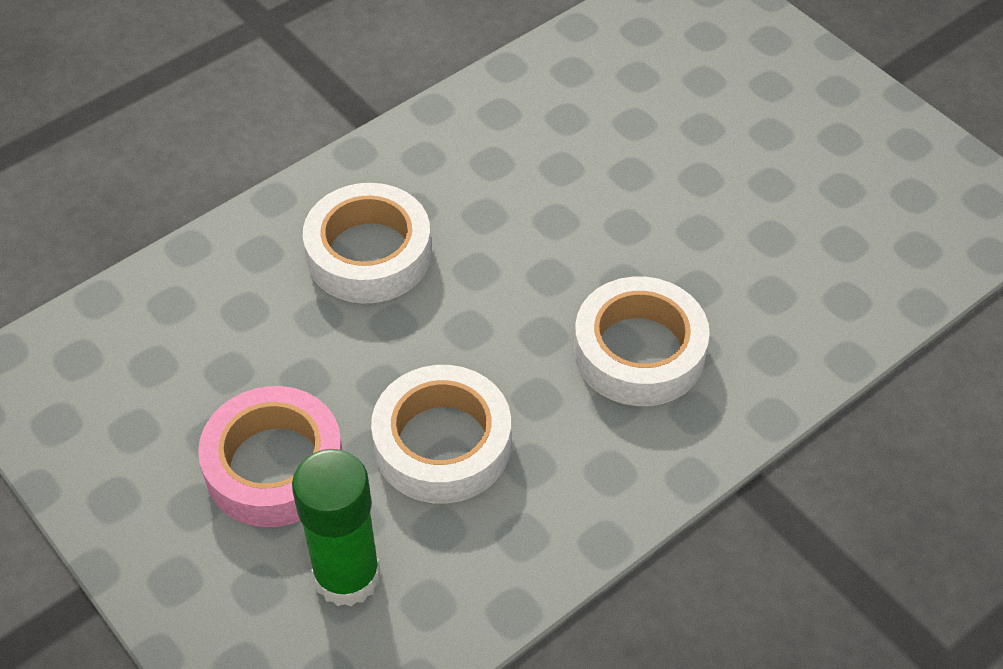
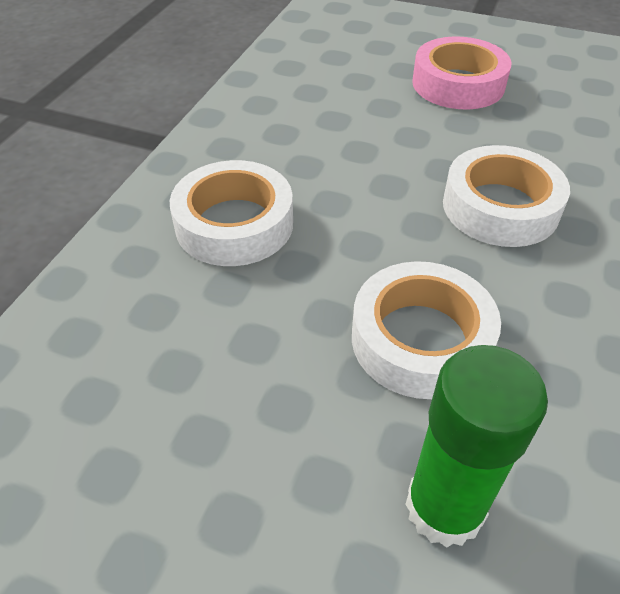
camera: 30 degrees left, 5 degrees down
pink tape [198,386,343,527] -> pink tape moved to [412,36,512,109]

